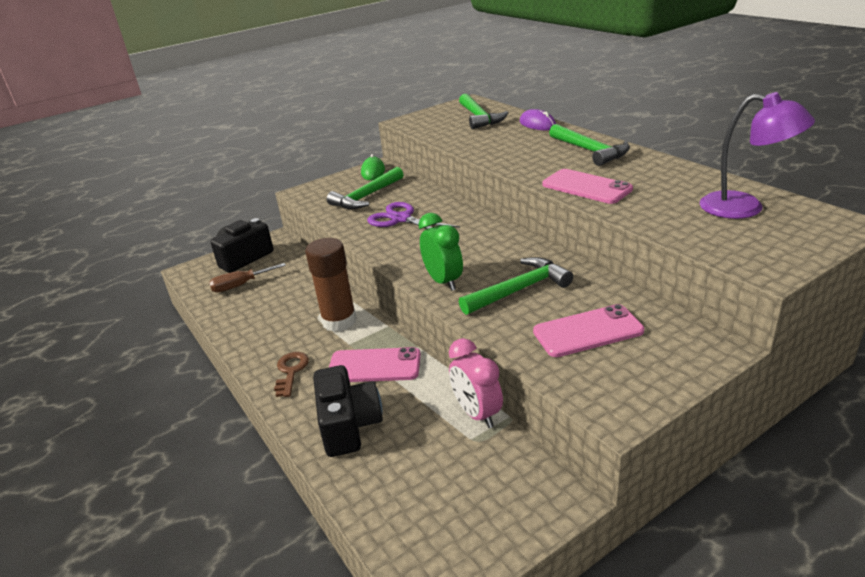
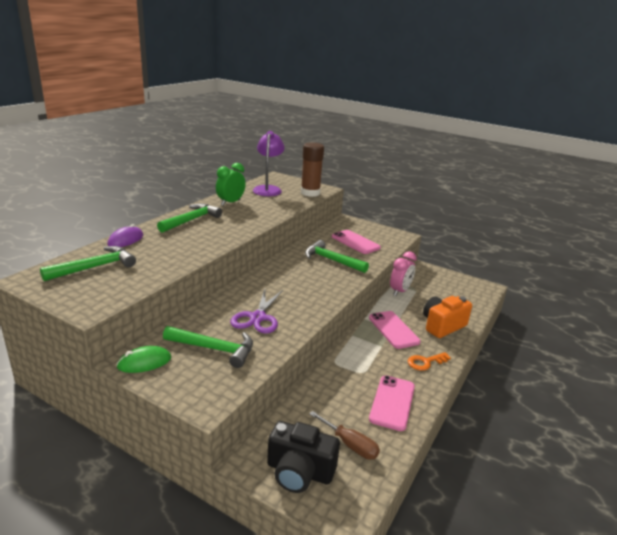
camera: 120 degrees left, 5 degrees down
brown key [274,352,309,397] -> orange key [408,352,451,371]
brown glue stick [305,238,357,332] -> brown glue stick moved to [301,142,324,197]
black camera [313,365,383,457] -> orange camera [423,296,472,338]
green clock [419,213,463,291] -> green clock moved to [216,163,246,206]
pink phone [542,169,633,204] -> pink phone moved to [369,375,415,431]

